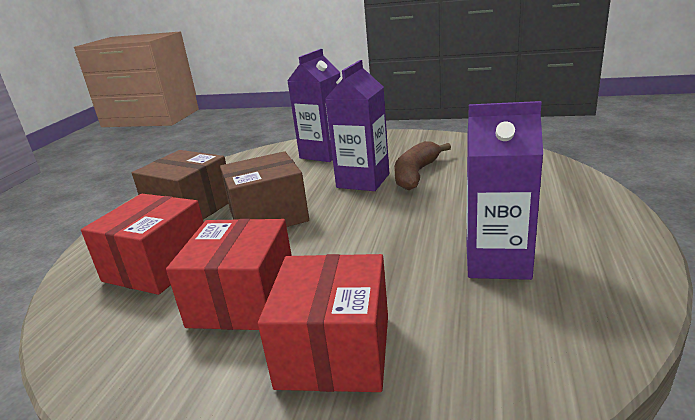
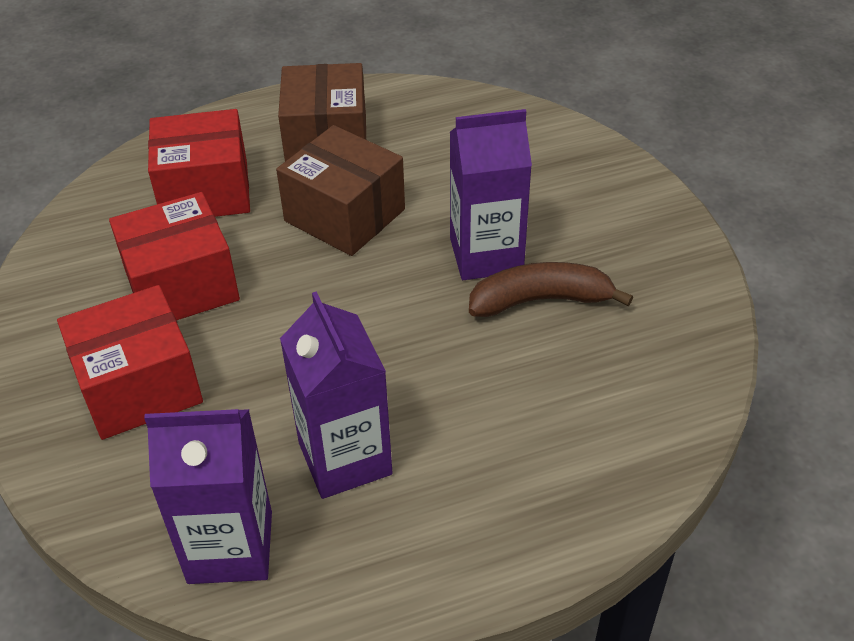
camera: 55 degrees right, 20 degrees up
purple carton [287,49,341,162] -> purple carton moved to [144,409,272,584]

